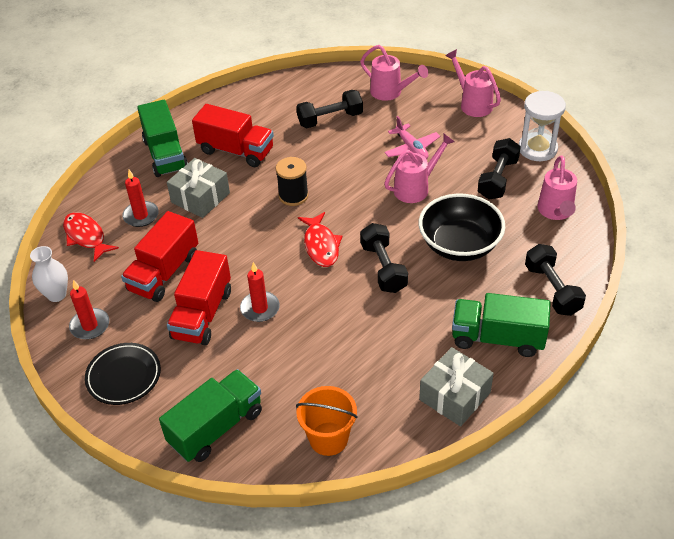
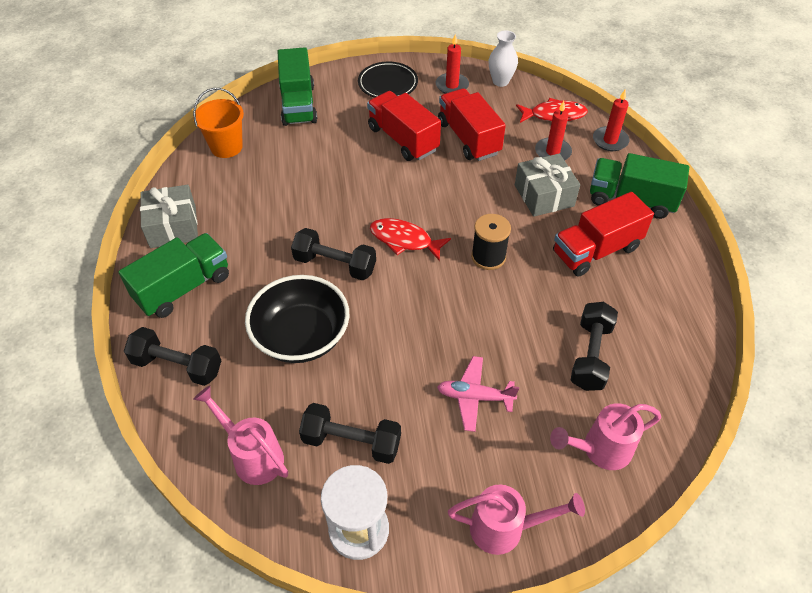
camera: 125 degrees right, 5 degrees up
red candle [240,262,280,322] -> red candle moved to [593,89,629,151]
pink watering can [384,134,455,203] -> none
black dumbbell [478,138,521,200] -> black dumbbell turned 45 degrees counterclockwise [299,403,401,464]

